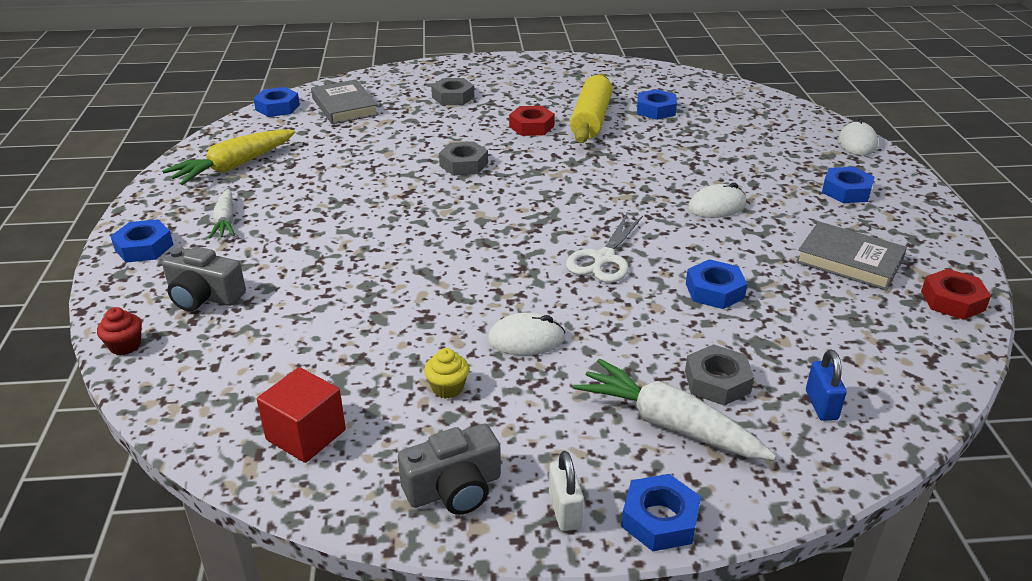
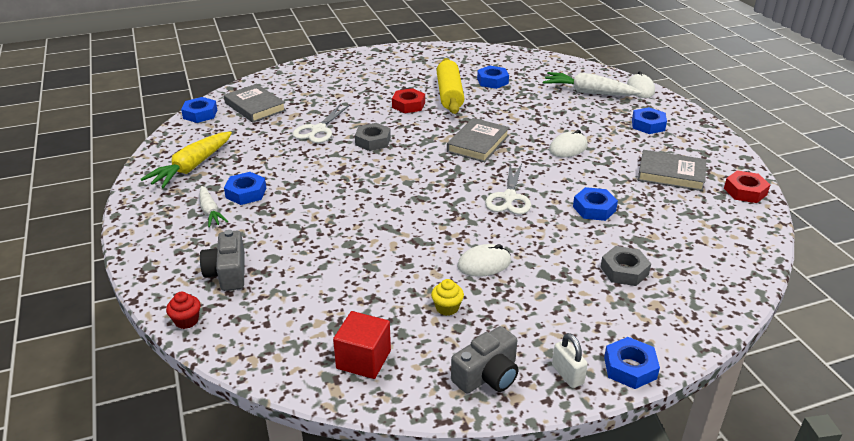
camera: 15 degrees left, 0 degrees up
blue nut [110,219,173,263] -> blue nut moved to [224,172,266,205]
grey camera [162,246,246,311] -> grey camera turned 75 degrees clockwise [200,230,245,291]
grey nut [431,78,474,105] -> none
white carrot [574,359,776,460] -> white carrot moved to [543,72,641,96]
blue padlock [806,350,847,421] -> none
none -> white scissors [292,104,350,143]
none -> grey book [447,118,510,162]

